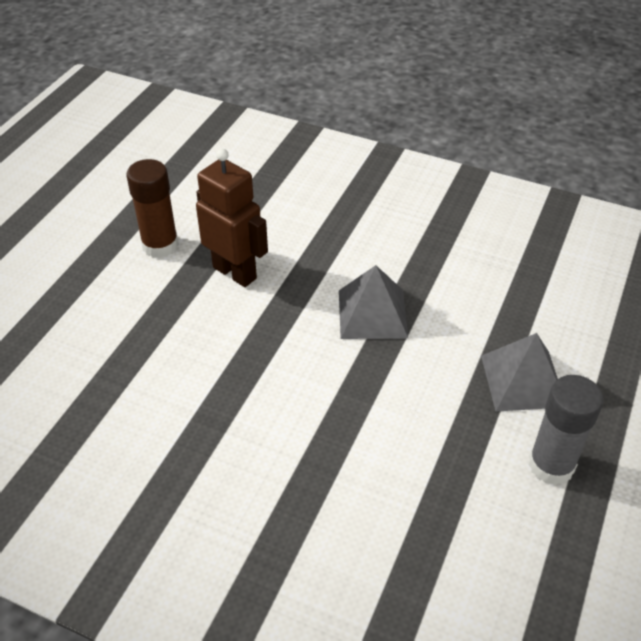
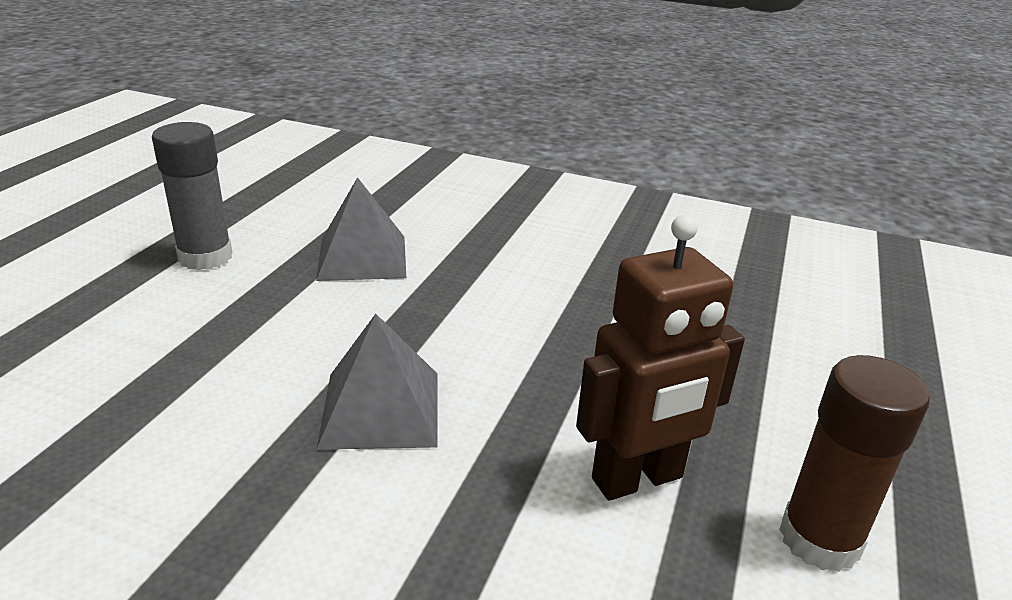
camera: 175 degrees right, 15 degrees down
brown robot [196,149,268,287] -> brown robot turned 60 degrees counterclockwise [576,215,745,501]
grey pyramid [481,333,558,412] -> grey pyramid moved to [316,177,406,281]

